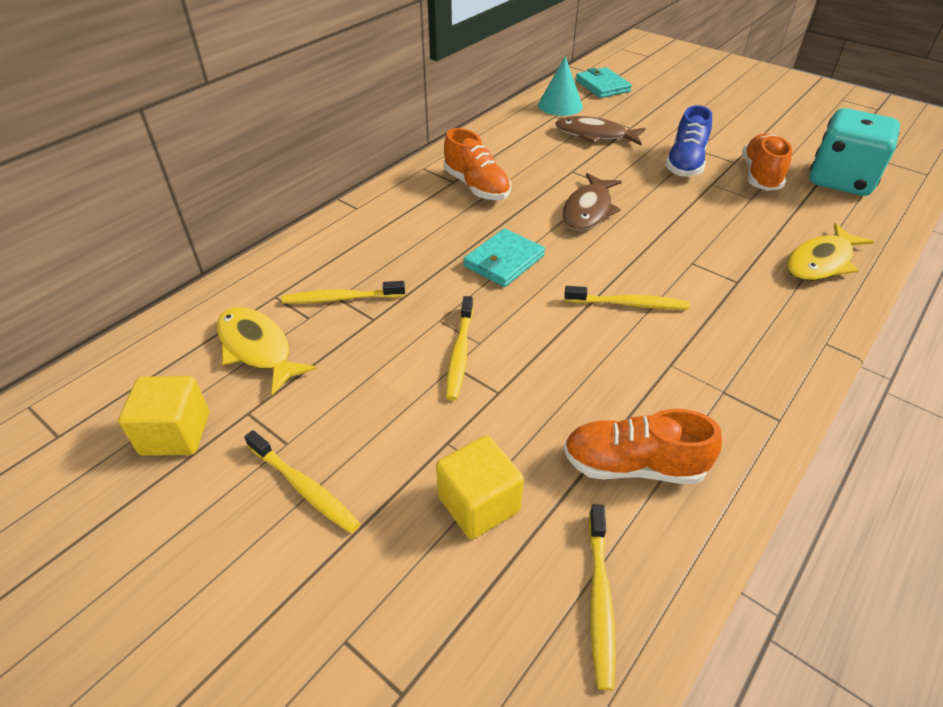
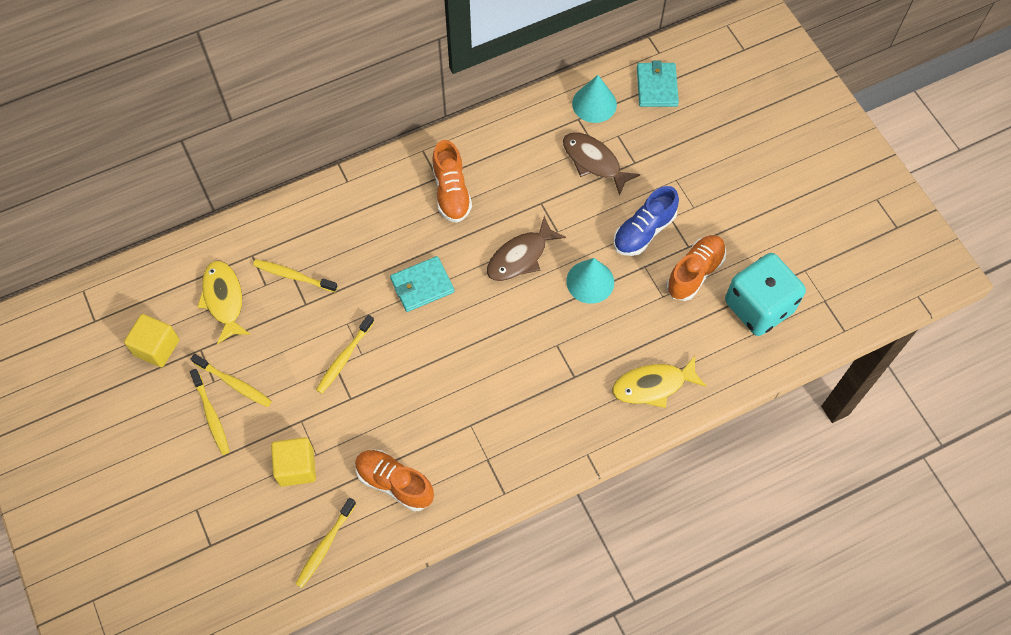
camera: 25 degrees right, 20 degrees up
yellow toothbrush [564,286,690,309] -> yellow toothbrush moved to [191,354,272,407]
none -> turquoise cone [566,258,614,304]

